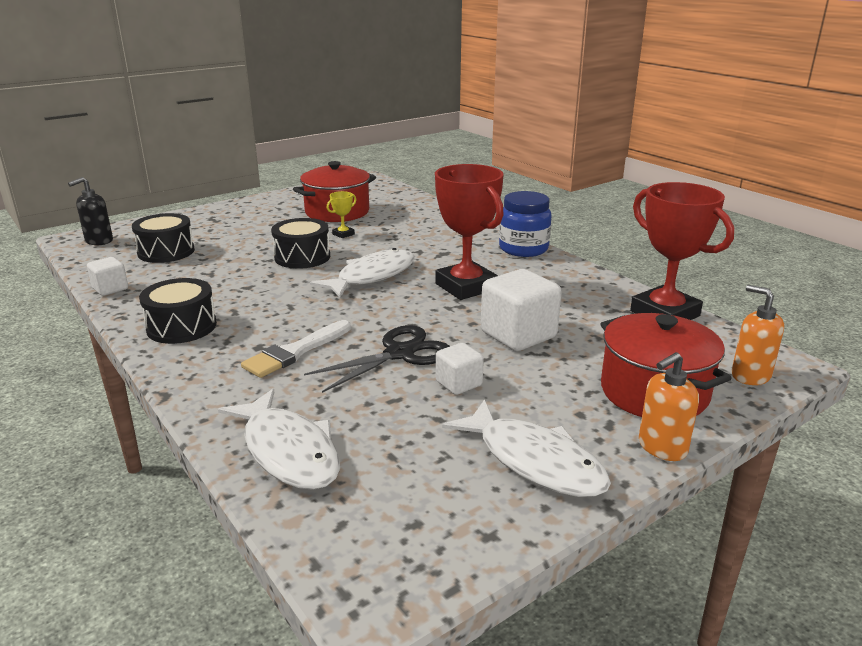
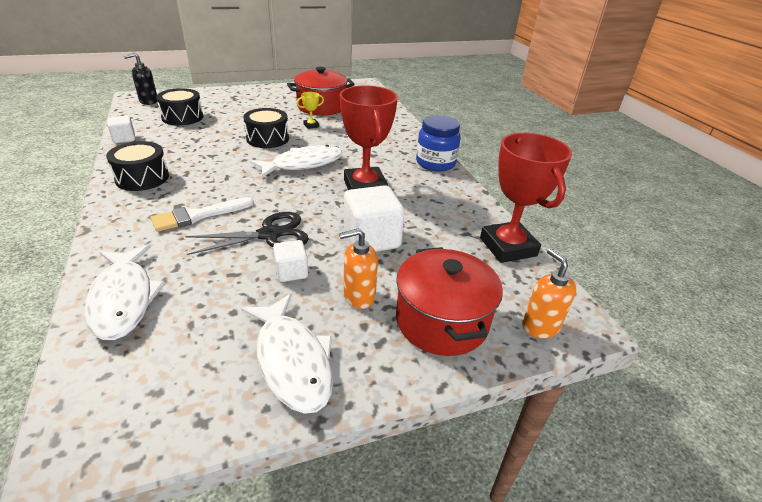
camera: 15 degrees right, 10 degrees up
orange soap dispenser [639,352,699,461] -> orange soap dispenser moved to [339,228,378,309]

